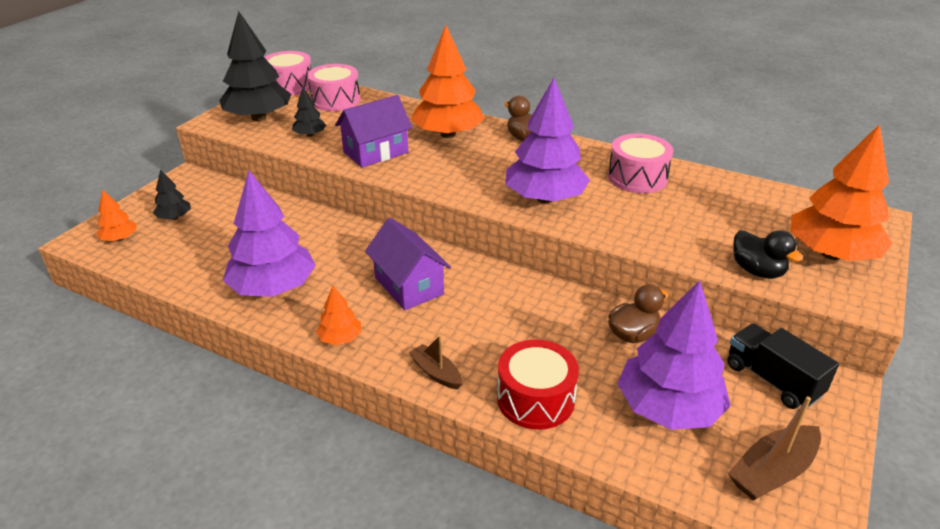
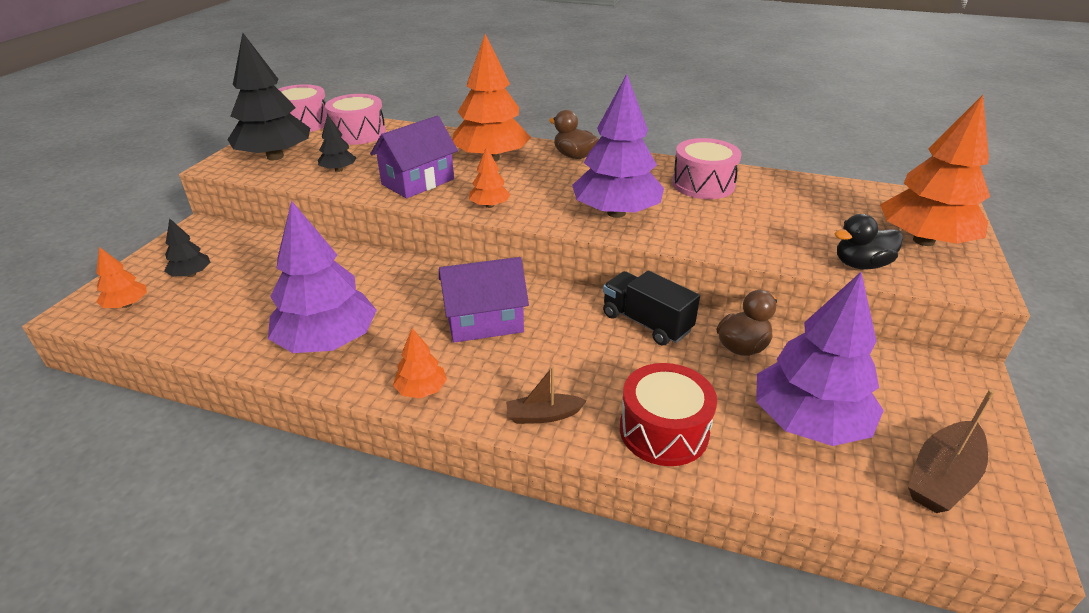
camera: 10 degrees left, 0 degrees up
purple house [365,218,451,310] -> purple house turned 60 degrees counterclockwise [439,257,529,343]
brown boat [409,335,462,389] -> brown boat turned 45 degrees counterclockwise [506,366,587,424]
black truck [727,324,839,409] -> black truck moved to [603,271,700,345]
black duck [733,230,803,279] -> black duck turned 120 degrees clockwise [834,214,903,270]
none -> orange tree [469,146,510,208]

